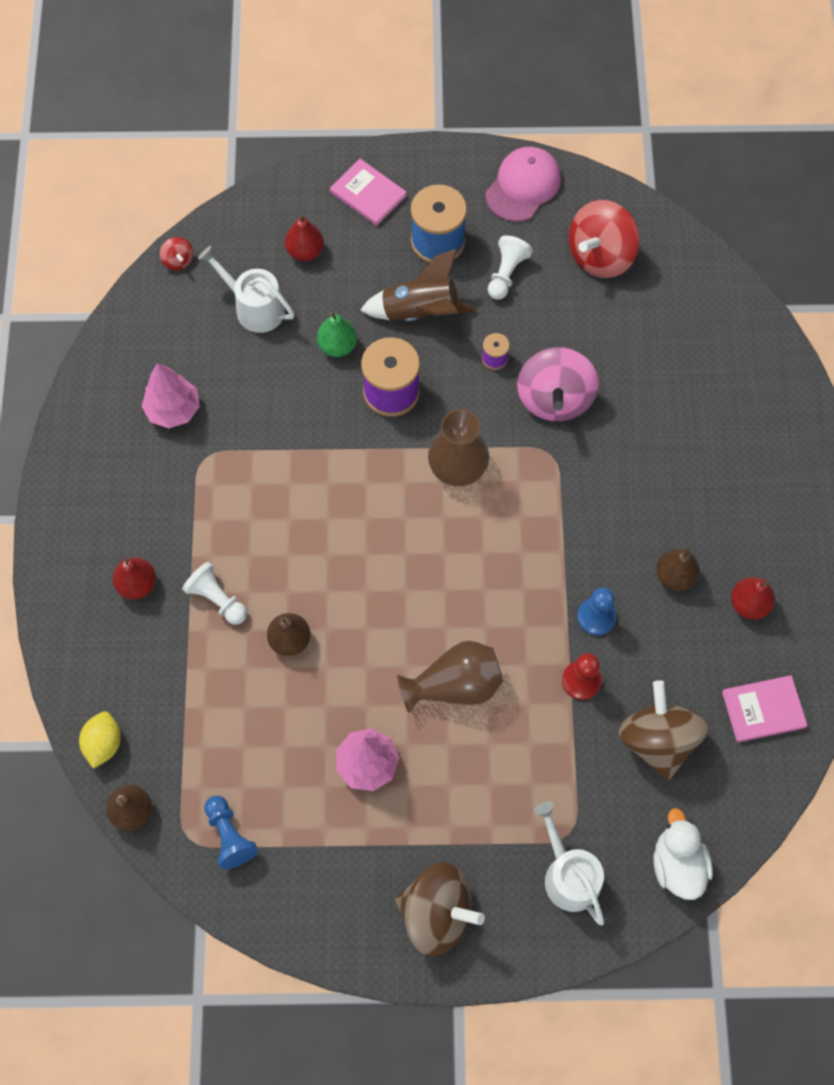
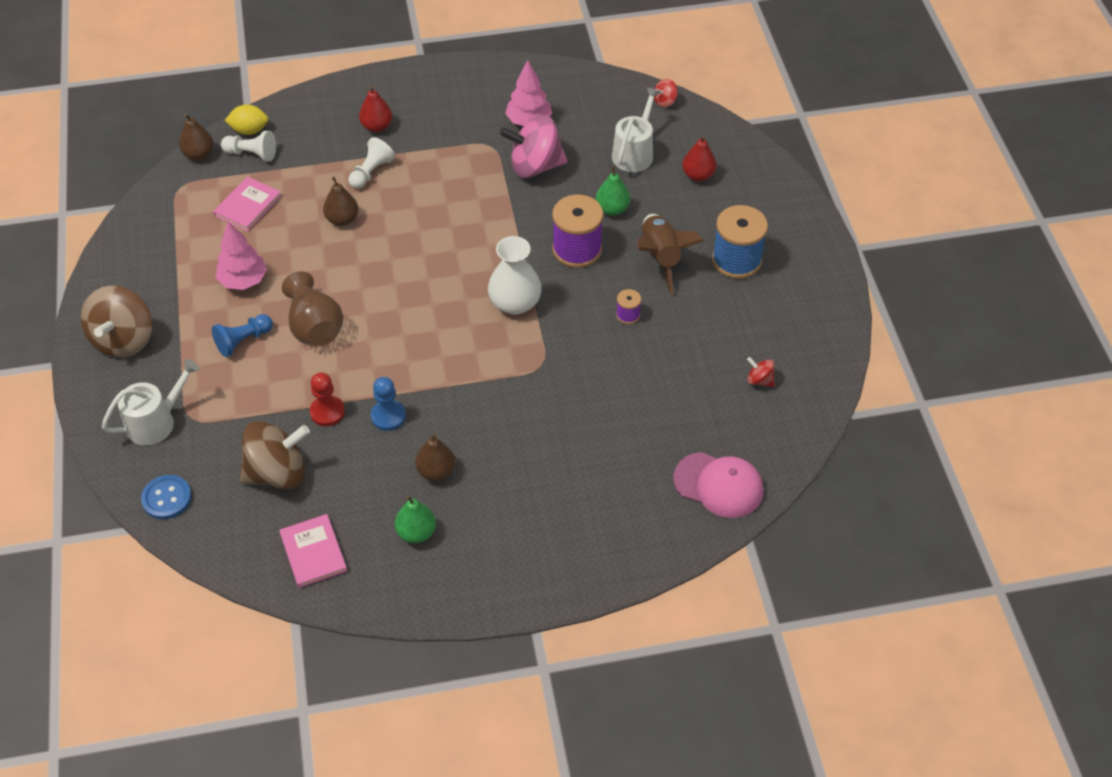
camera: 80 degrees right, 15 degrees down
blue pawn [204,796,258,869] -> blue pawn moved to [212,314,273,357]
pink book [330,159,407,226] -> pink book moved to [213,177,282,232]
brown vase [428,409,489,486] -> white vase [488,236,542,315]
pink cap [485,147,561,222] -> pink cap moved to [673,452,763,518]
white pawn [488,235,533,300] -> white pawn moved to [221,131,276,162]
pink spinning top [517,347,599,421] -> pink spinning top moved to [500,115,567,178]
red spinning top [569,200,640,278] -> red spinning top [747,357,775,387], size x0.44
white duck [653,808,713,900] -> blue button [141,475,192,519]
red pear [731,577,775,620] -> green pear [395,495,436,543]

